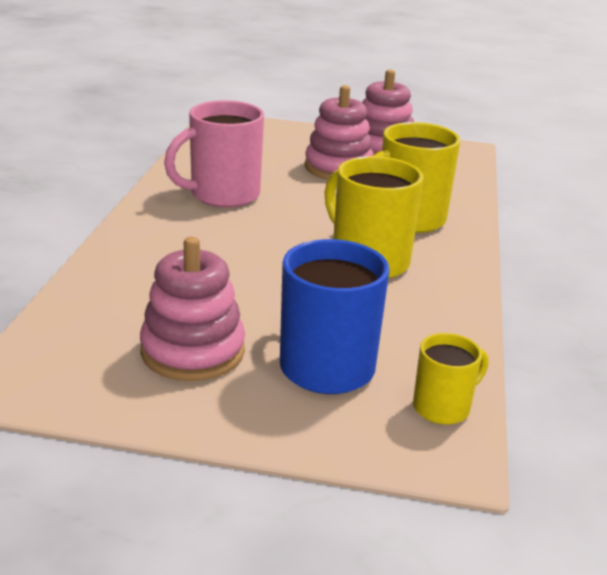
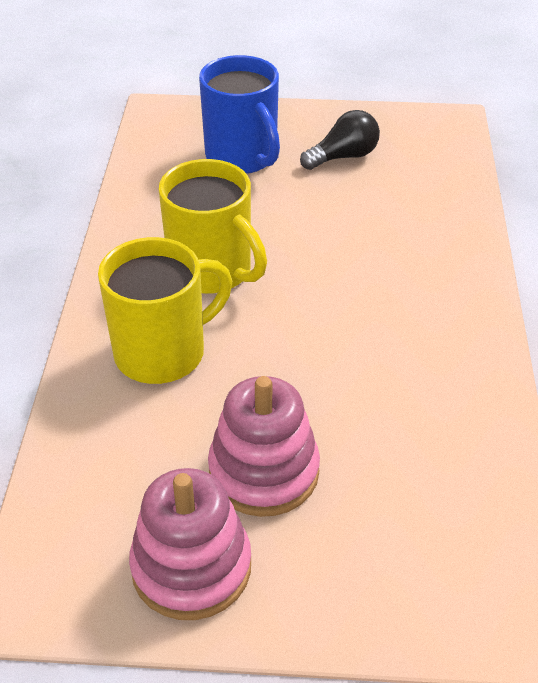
camera: 175 degrees right, 15 degrees up
pink stacking toy [140,237,245,381] -> black light bulb [300,110,380,170]
pink mug [164,100,264,208] -> none
yellow mug [413,333,488,425] -> none

